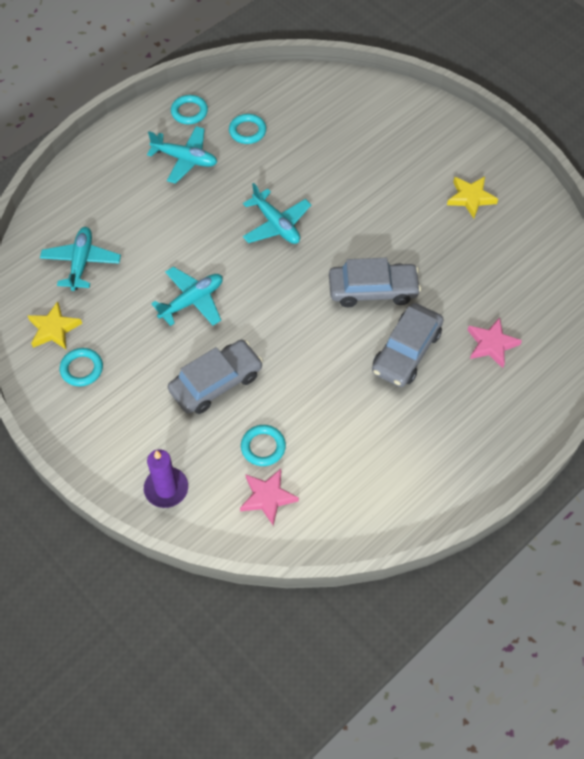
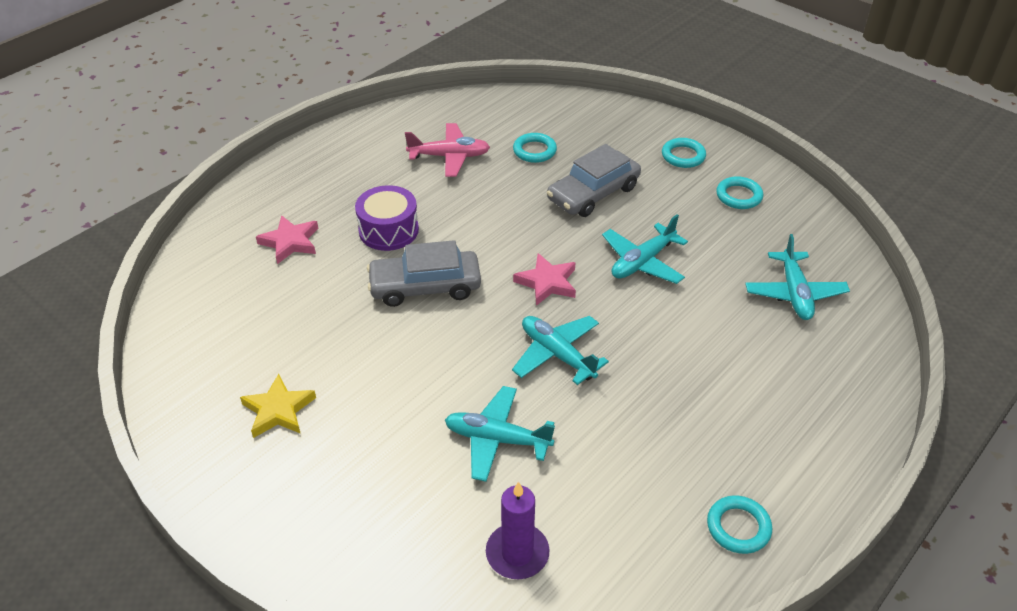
camera: 175 degrees right, 15 degrees down
yellow star [28,301,82,349] -> none
purple candle [144,449,188,508] -> purple candle moved to [486,482,550,579]
turquoise plane [147,126,217,184] -> turquoise plane moved to [445,386,555,482]
turquoise ring [229,114,266,144] -> turquoise ring moved to [662,138,706,168]
pink star [240,469,299,526] -> pink star moved to [513,253,576,306]
grey car [372,303,444,387] -> purple drum [355,185,419,251]
none -> pink plane [405,123,490,177]

